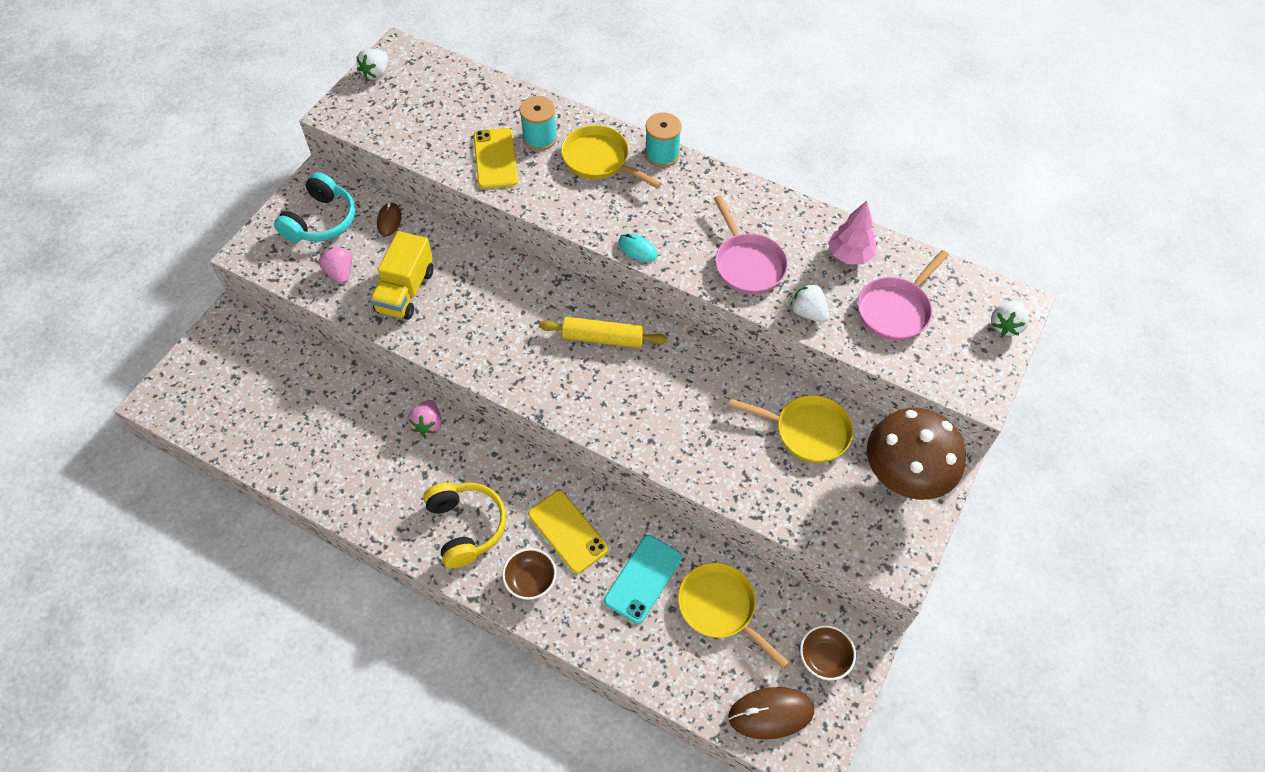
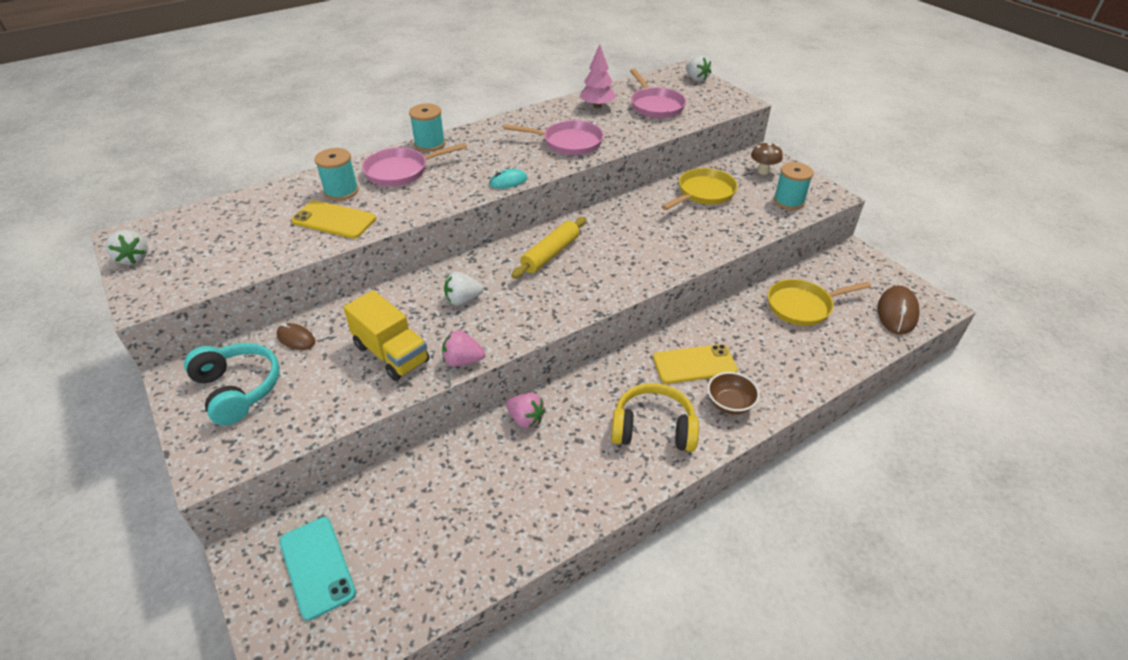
camera: 60 degrees left, 15 degrees down
pink strawberry [319,247,352,284] -> pink strawberry moved to [442,330,485,366]
yellow pan [561,125,661,188] -> pink pan [362,143,467,186]
turquoise phone [604,535,682,624] -> turquoise phone moved to [279,517,356,621]
white strawberry [790,283,829,322] -> white strawberry moved to [444,272,483,305]
brown bowl [800,625,856,680] -> none
brown mushroom [867,408,966,500] -> brown mushroom [751,142,783,175], size x0.45
none -> turquoise spool [774,162,814,210]

